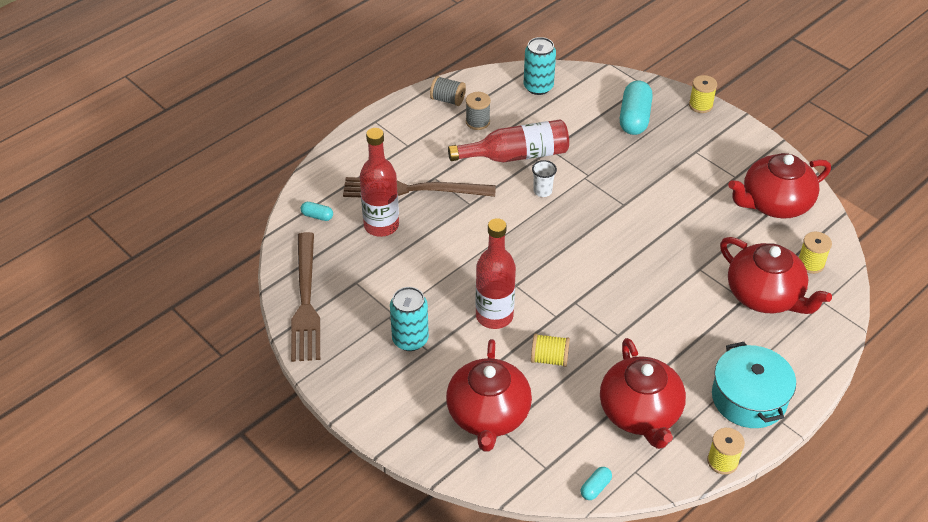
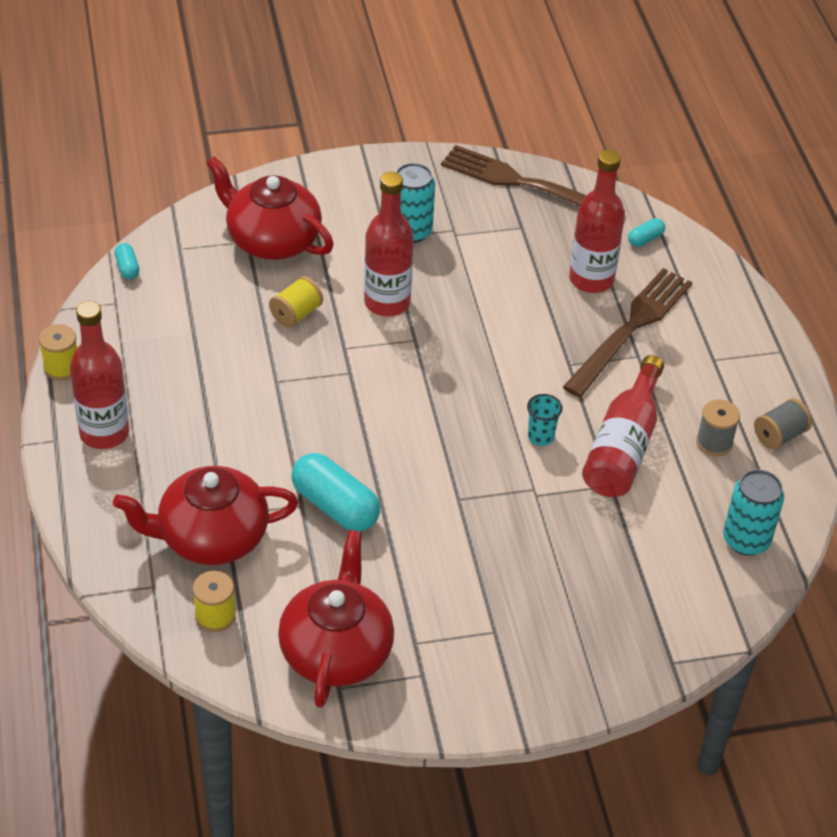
camera: 120 degrees right, 0 degrees up
white cup [532,160,557,197] -> turquoise cup [527,394,563,446]
red teapot [600,338,686,449] -> none
turquoise capsule [620,81,653,135] -> turquoise capsule moved to [292,453,380,531]
yellow spool [689,75,717,113] -> none
turquoise pot [712,342,796,428] -> red bottle [70,301,129,449]

